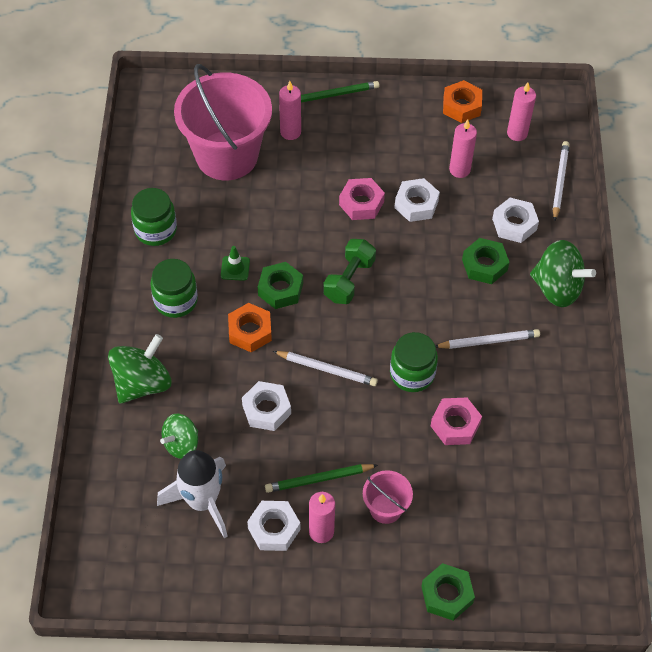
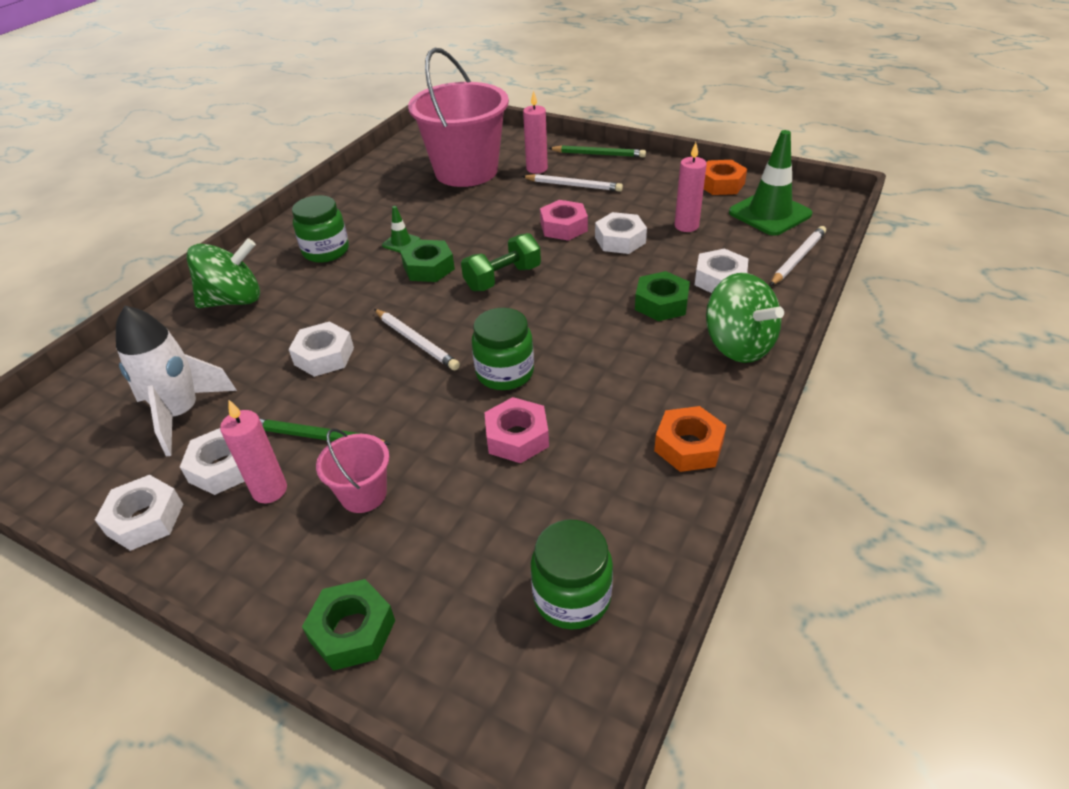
camera: 30 degrees right, 15 degrees down
green jar [131,188,177,246] -> green jar moved to [531,520,613,629]
green spinning top [160,414,198,459] -> none
orange nut [228,303,272,352] -> orange nut moved to [654,406,726,472]
white pencil [435,329,540,349] -> white pencil moved to [521,174,623,192]
pink candle [507,82,536,141] -> green traffic cone [729,130,812,236]
none -> white nut [95,475,183,551]

